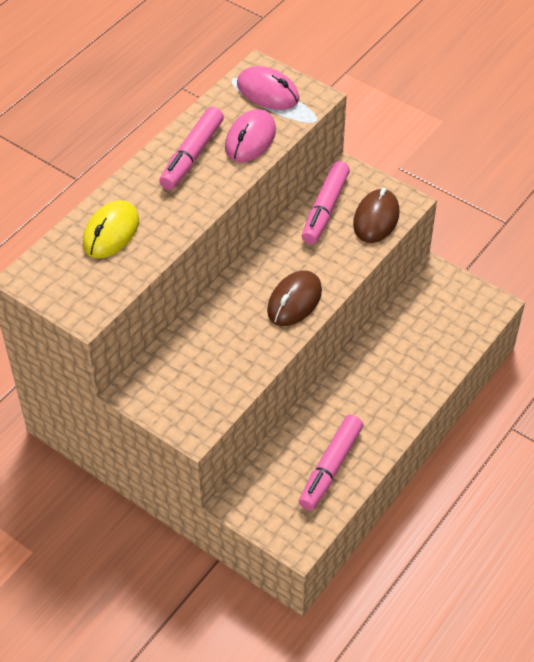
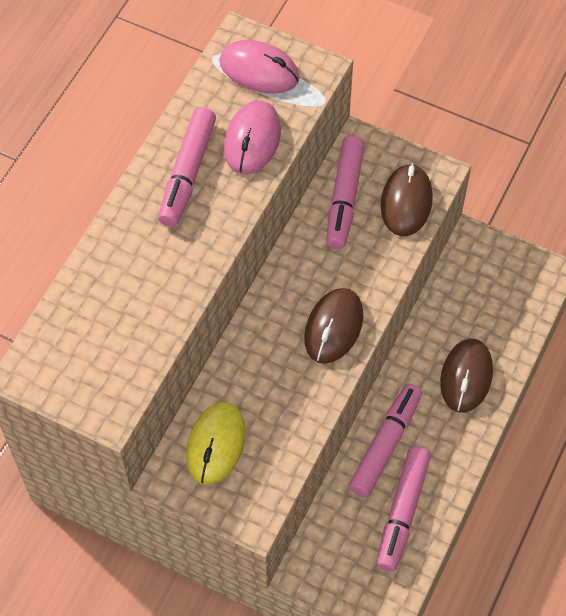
camera: 10 degrees left, 10 degrees up
yellow mouse [83,200,139,258] -> yellow mouse moved to [186,402,246,485]
none -> pink marker [349,384,422,497]
none -> brown mouse [440,339,493,413]

